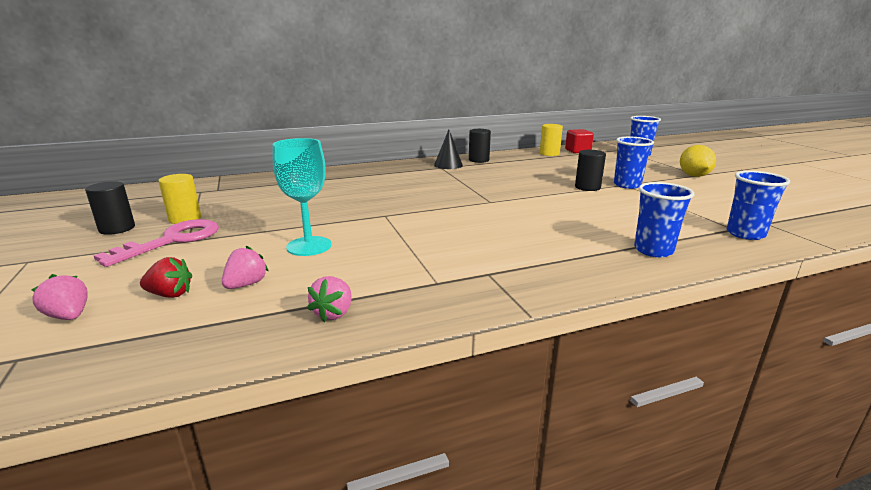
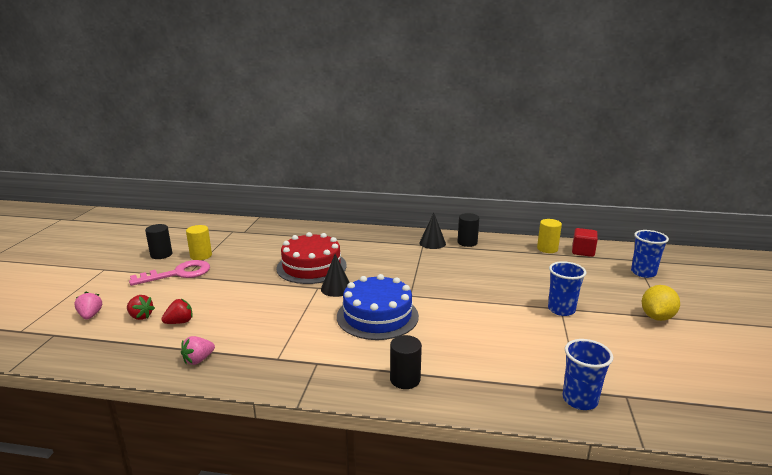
camera: 30 degrees right, 0 degrees up
pink strawberry [222,246,269,289] -> red strawberry [161,299,193,324]
turquoise goblet [273,138,332,256] -> none
black cylinder [575,150,606,191] -> black cylinder moved to [390,335,422,389]
blue cup [634,182,694,257] -> none
none -> red cake [276,232,347,284]
none -> black cone [321,254,350,297]
none -> blue cake [337,274,419,340]

